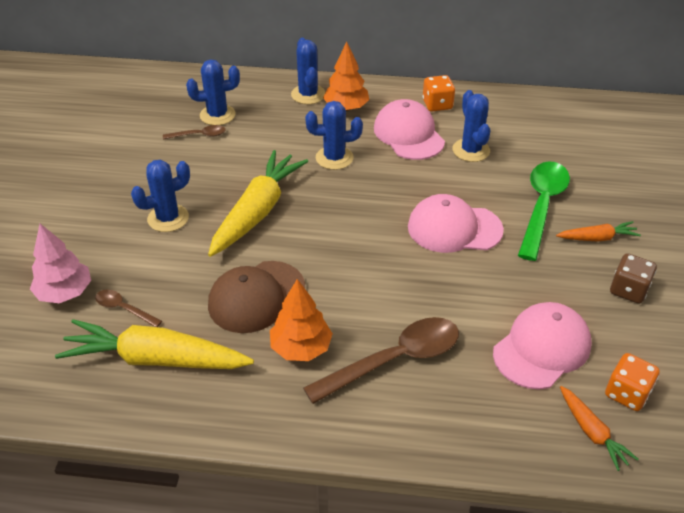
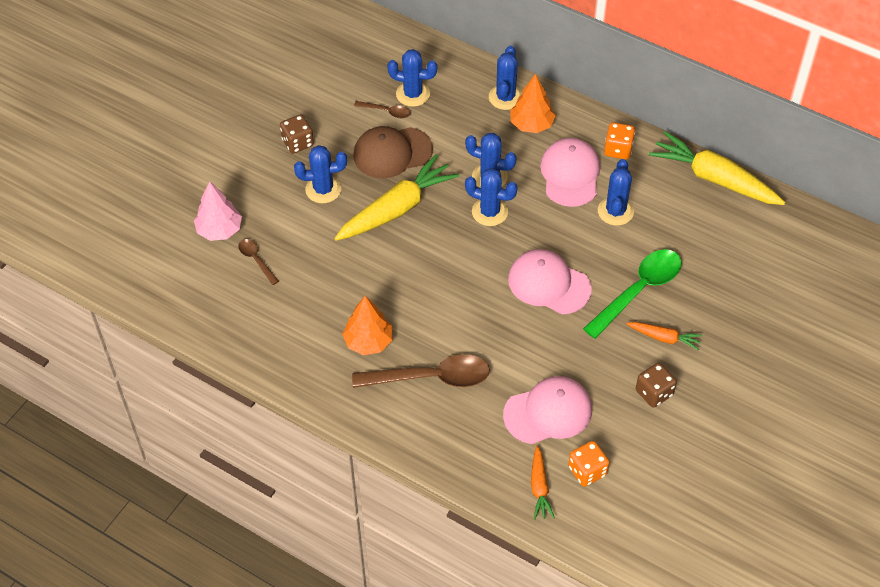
camera: 25 degrees right, 10 degrees up
yellow carrot [55,319,254,369] -> yellow carrot moved to [649,131,786,205]
brown cap [208,261,305,333] -> brown cap moved to [353,126,433,178]
none -> brown dice [280,114,314,154]
none -> blue cactus [465,168,518,226]

